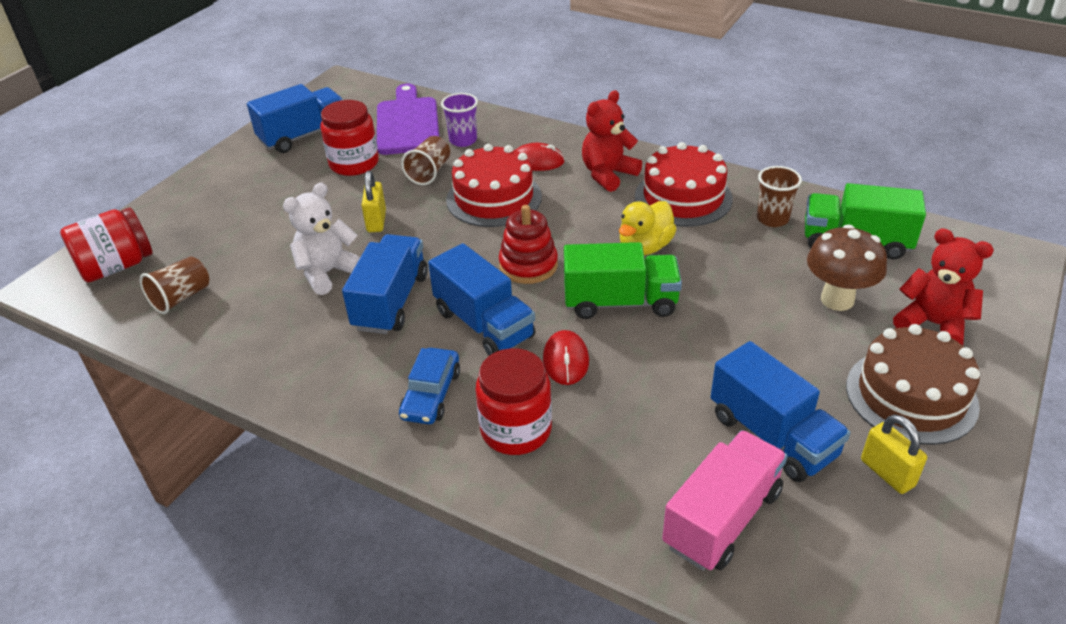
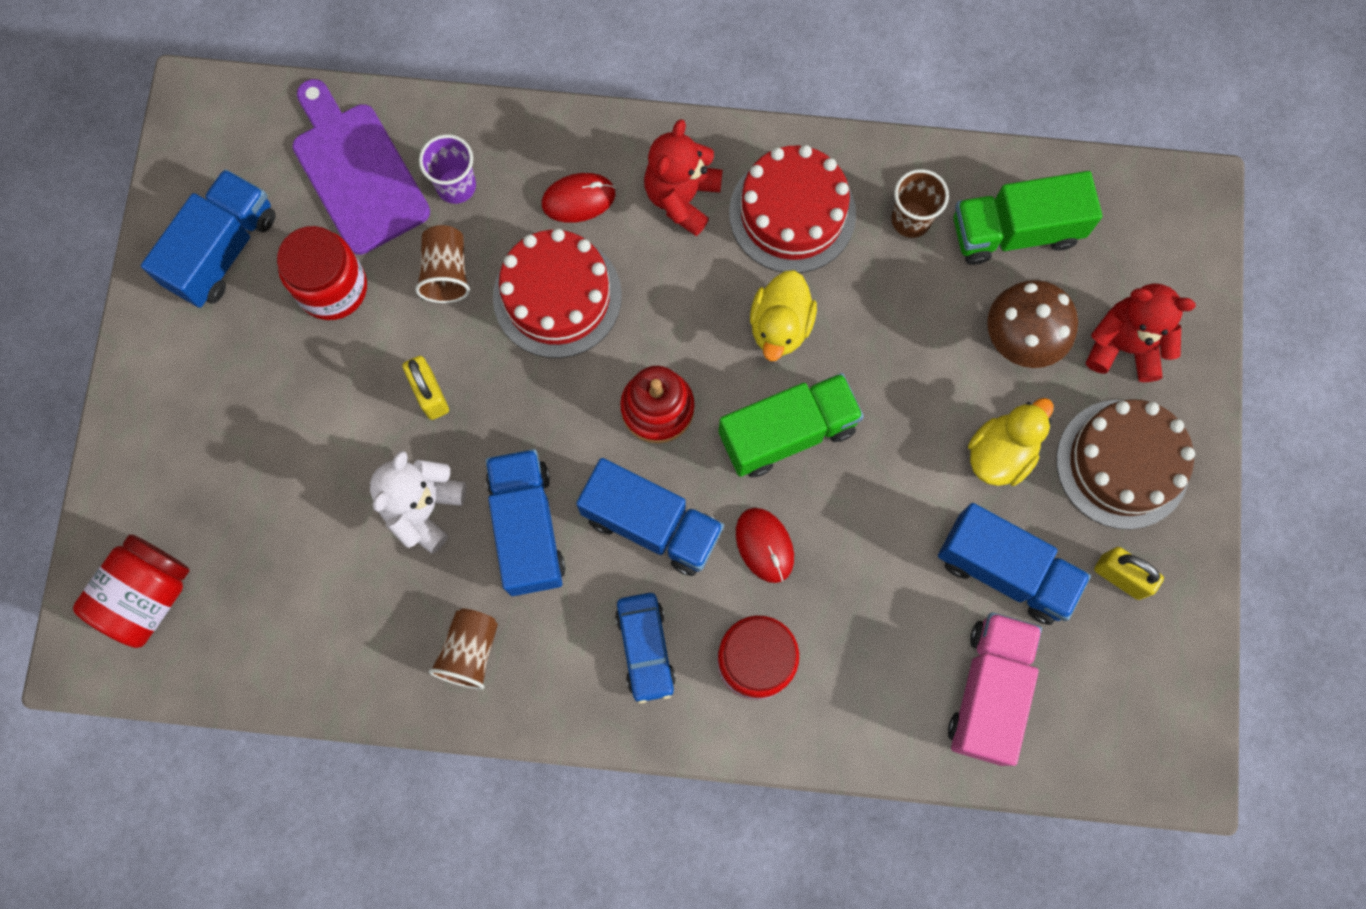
camera: 25 degrees left, 35 degrees up
brown cup [140,257,209,314] -> brown cup moved to [429,608,498,690]
none -> yellow duck [968,398,1053,486]

